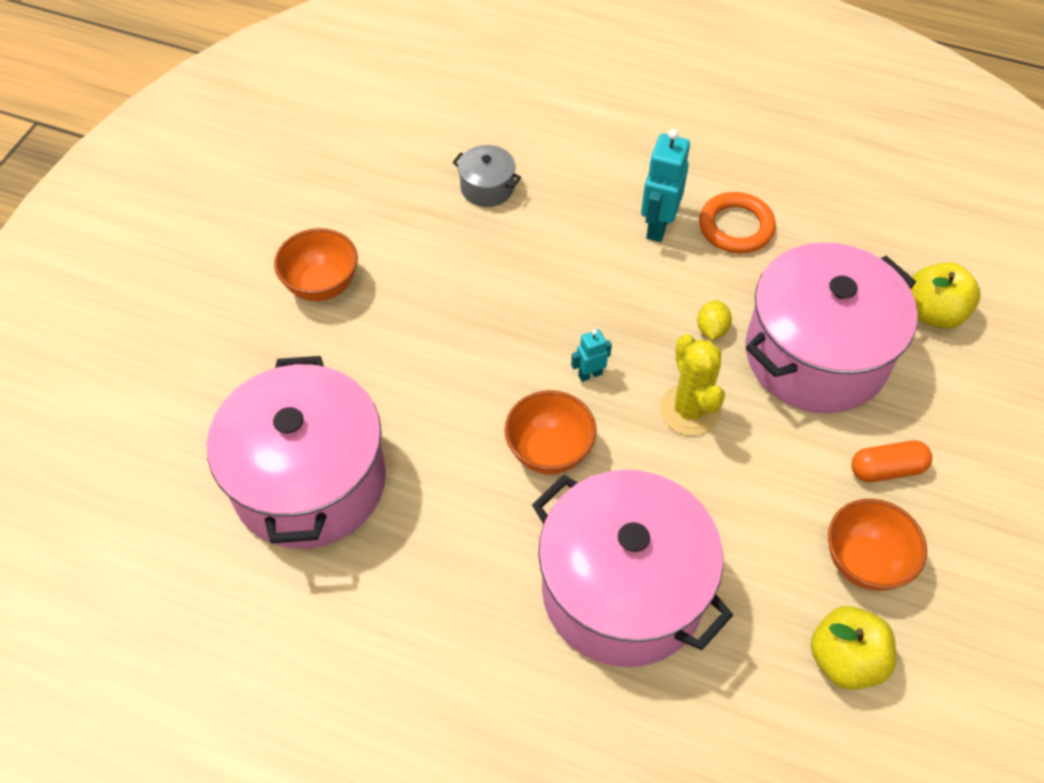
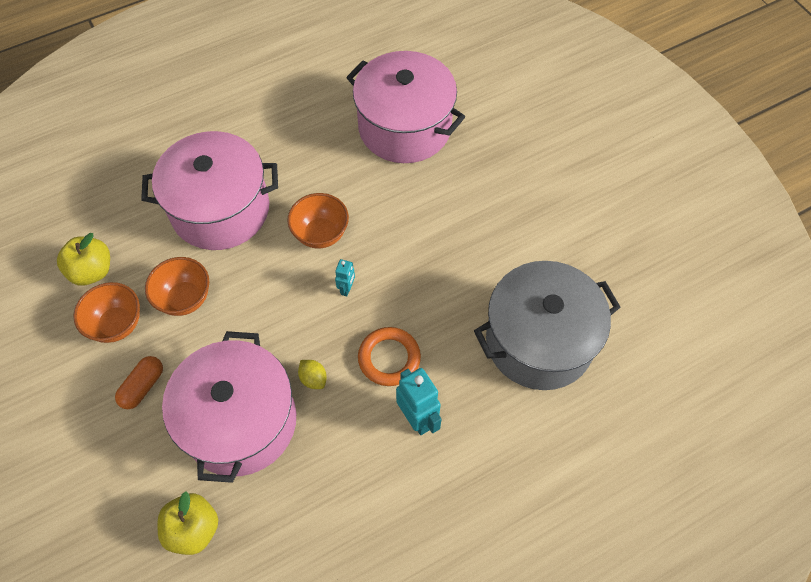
camera: 130 degrees right, 5 degrees up
orange bowl [274,228,358,301] -> orange bowl moved to [145,257,209,316]
grey pot [453,145,521,207] -> grey pot [474,261,621,390], size x2.41
yellow cactus [660,334,725,436] -> none
orange ring [699,192,776,253] -> orange ring moved to [358,327,421,386]

